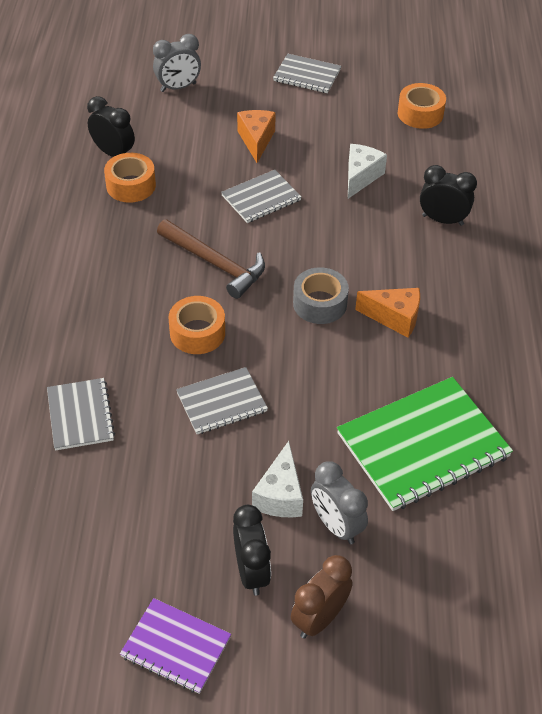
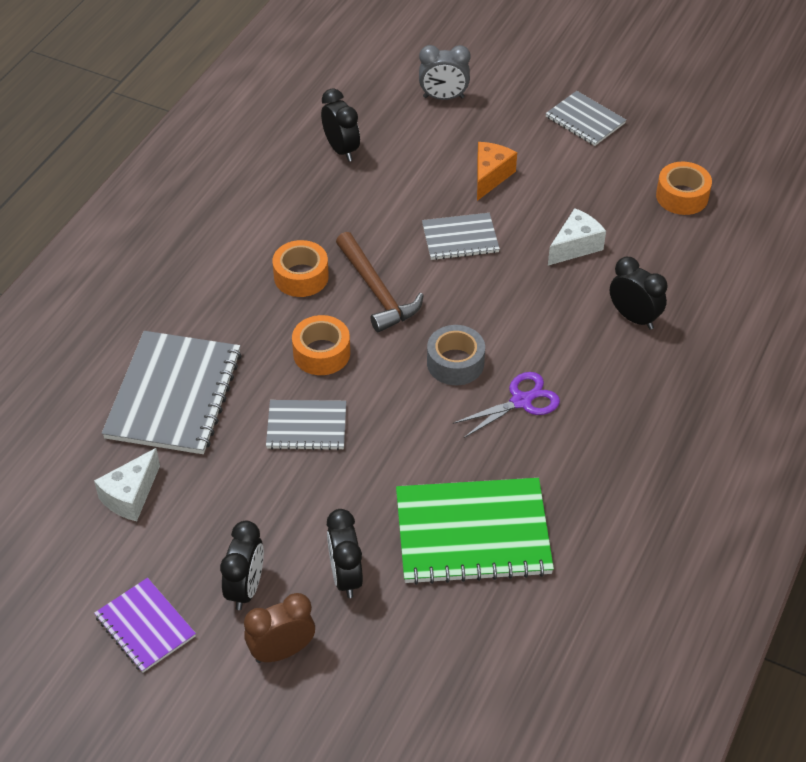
camera: 25 degrees right, 0 degrees up
grey notebook [47,378,115,450] -> grey notebook [102,331,242,454], size x1.79
orange tape [104,153,156,203] -> orange tape moved to [273,240,329,297]
white cheese [252,441,303,517] -> white cheese moved to [94,448,160,521]
grey clock [311,461,368,544] -> black clock [327,509,363,598]
orange cheese [355,288,420,338] -> purple scissors [453,372,560,438]

